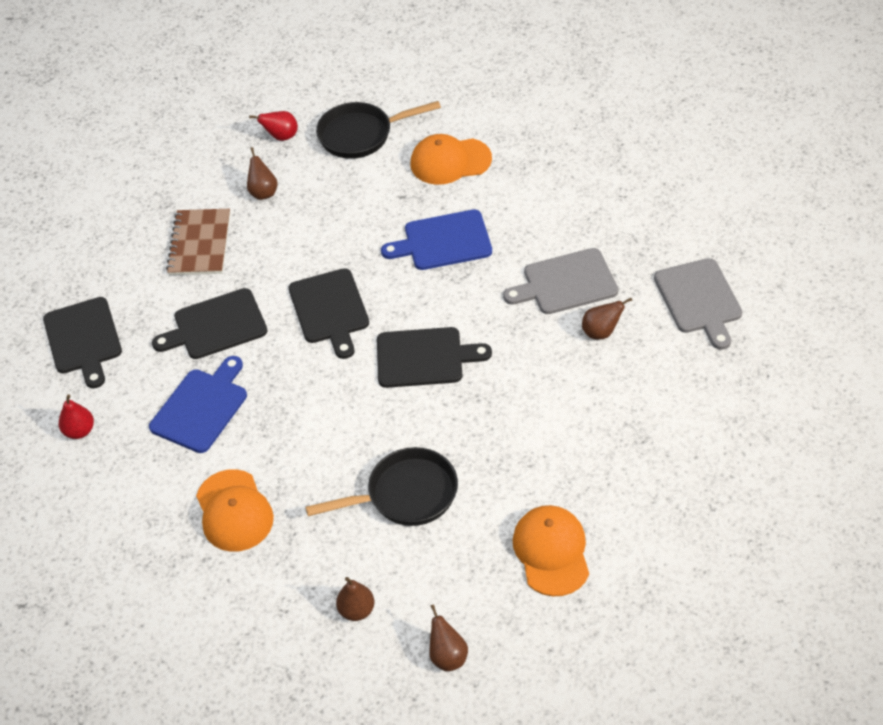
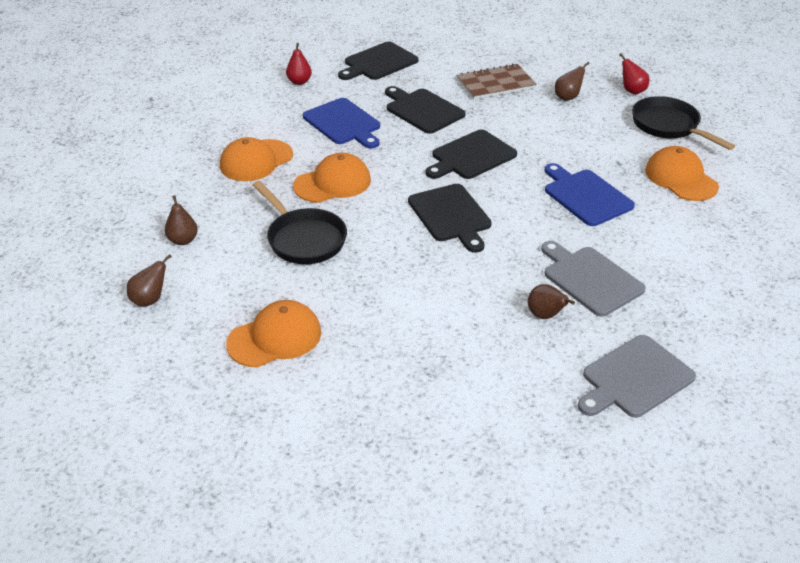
camera: 65 degrees right, 10 degrees down
blue cutting board [149,356,247,453] -> blue cutting board turned 45 degrees clockwise [303,98,380,149]
none -> orange cap [293,153,371,203]

